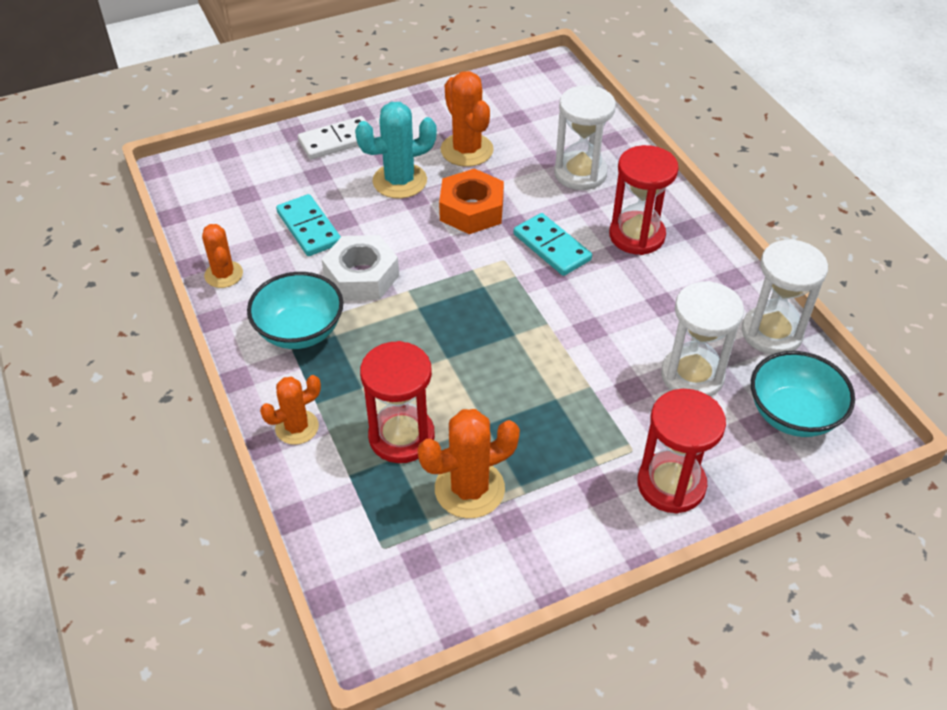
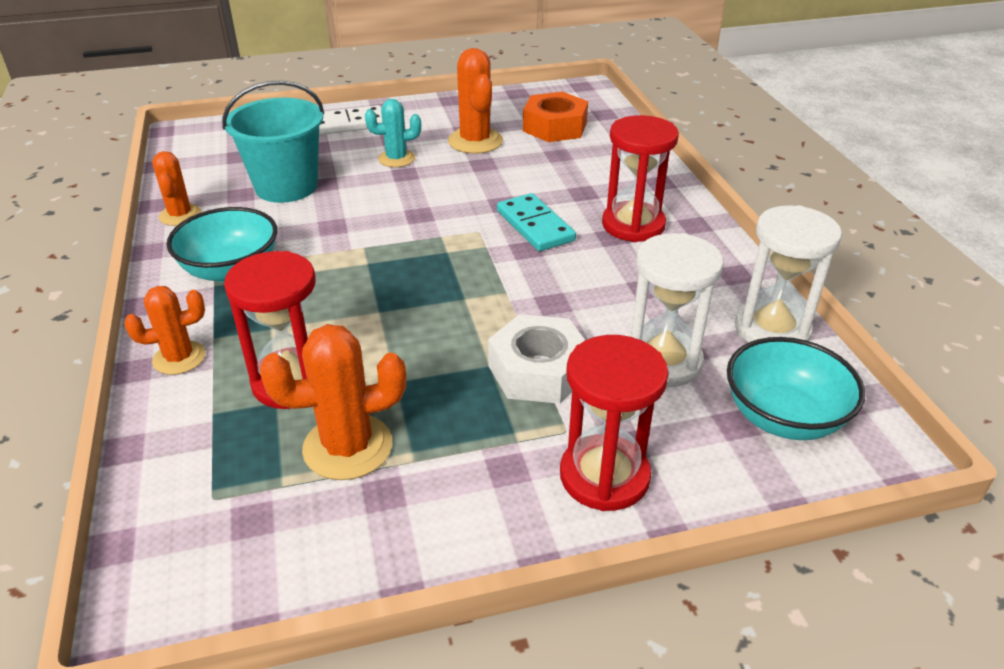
camera: 10 degrees right, 10 degrees down
turquoise domino [276,194,341,256] -> turquoise bucket [222,80,324,203]
white nut [321,235,399,301] -> white nut moved to [488,314,585,404]
turquoise cactus [355,102,437,198] -> turquoise cactus [365,99,421,167], size x0.64
orange nut [439,169,504,234] -> orange nut moved to [523,92,588,142]
white hourglass [554,85,616,190] -> none

